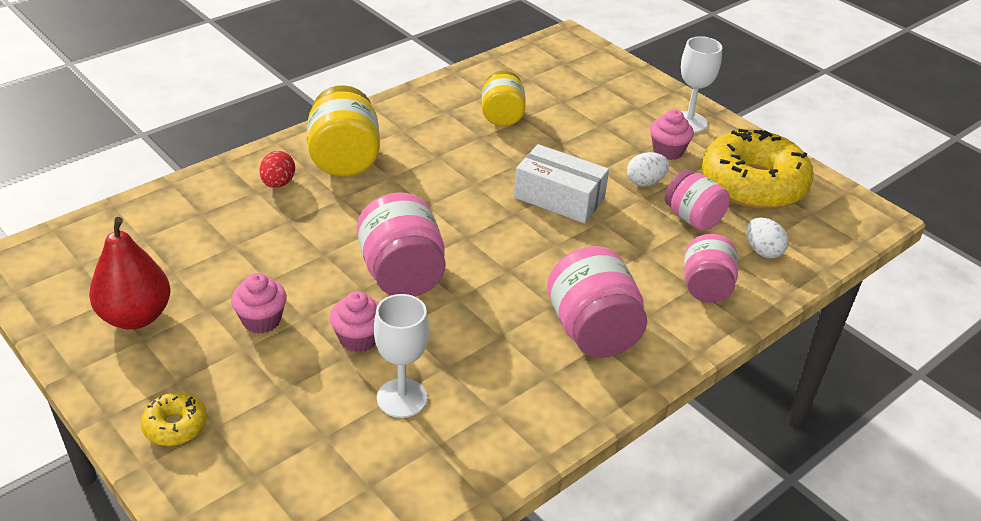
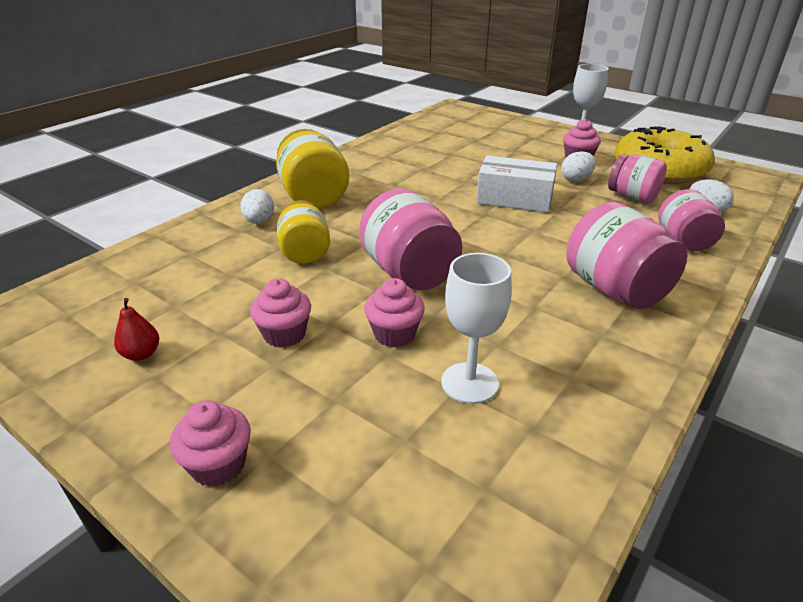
camera: 10 degrees left, 5 degrees down
red pear [89,217,171,329] -> red pear [114,298,159,361], size x0.48
yellow donut [141,392,207,446] -> pink cupcake [170,400,251,487]
red egg [260,151,295,188] -> white egg [240,189,274,224]
yellow jar [482,70,526,126] -> yellow jar moved to [277,200,330,264]

